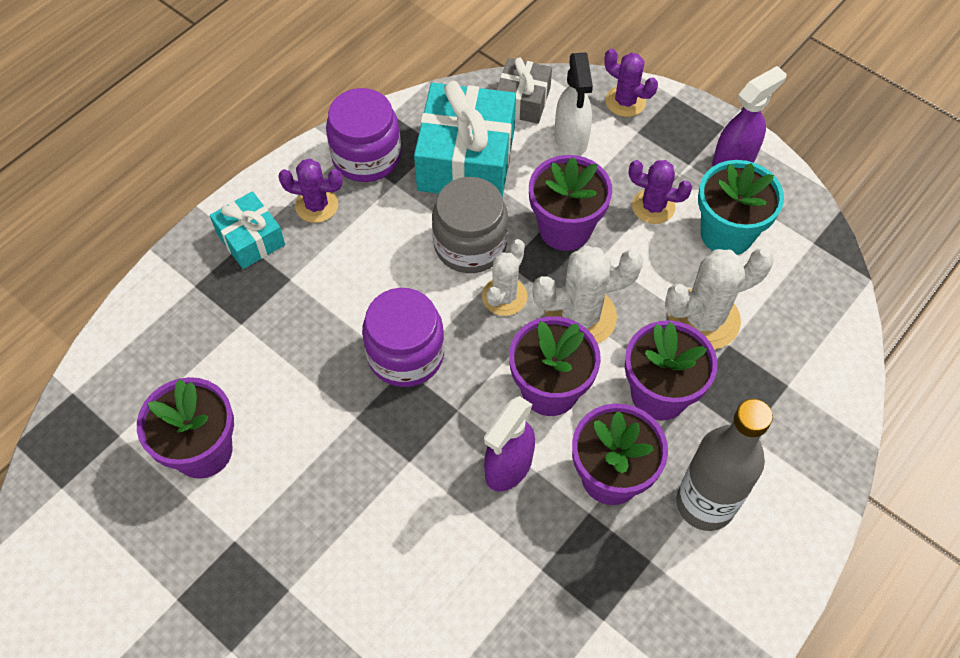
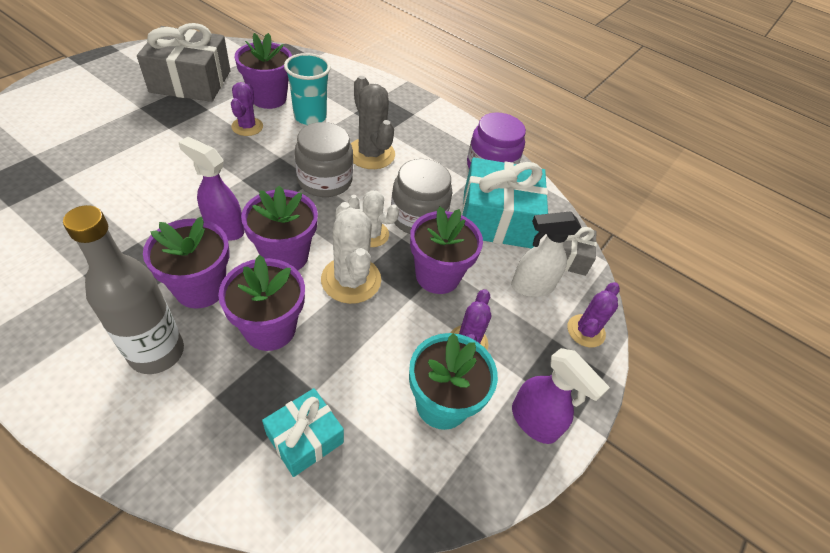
camera: 80 degrees right, 10 degrees down
turquoise gift [210,191,285,269] -> turquoise gift moved to [262,388,344,477]
purple cactus [278,159,343,223] -> purple cactus moved to [231,82,263,136]
purple jar [362,288,445,387] -> grey jar [295,122,353,197]
white cactus [665,248,774,350] -> none
none -> grey gift [137,23,230,102]
none -> turquoise cup [284,53,331,125]
none -> grey cactus [351,76,395,169]

